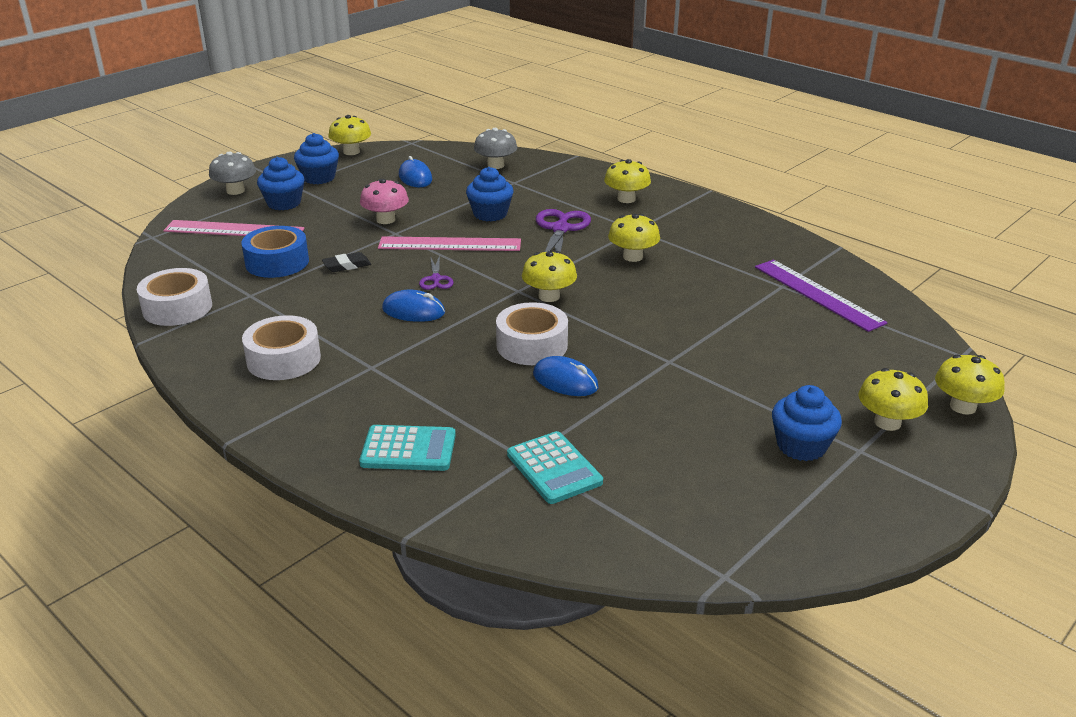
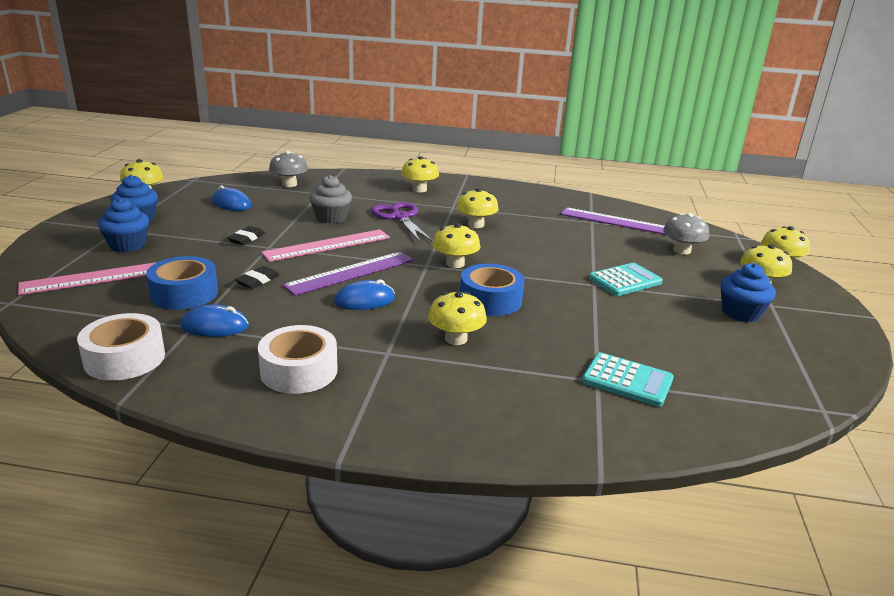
camera: 35 degrees left, 5 degrees down
grey mushroom [209,151,256,195] -> grey mushroom moved to [663,213,709,255]
turquoise calculator [359,425,456,471] -> turquoise calculator moved to [589,263,663,296]
pink mushroom [360,179,409,224] -> black eraser [227,226,265,245]
purple scissors [419,255,454,290] -> purple ruler [283,251,414,296]
blue cupcake [466,167,513,221] -> grey cupcake [309,175,352,224]
white tape [496,302,568,365] -> blue tape [460,264,524,316]
blue mouse [533,356,599,396] -> blue mouse moved to [180,304,249,337]
none -> yellow mushroom [428,292,487,345]

